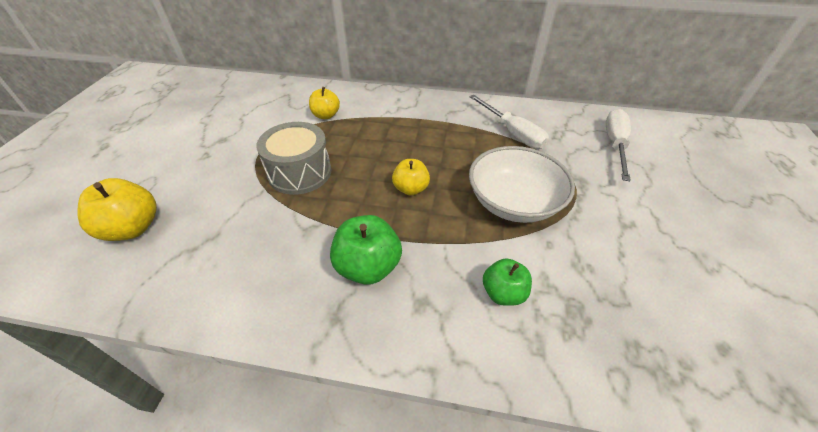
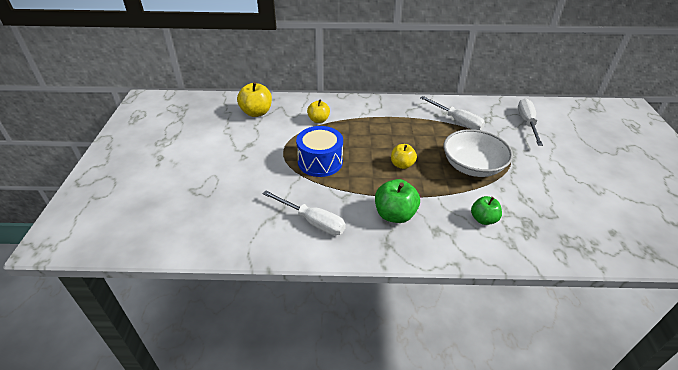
camera: 10 degrees left, 5 degrees down
yellow apple [77,178,157,241] -> yellow apple moved to [237,82,272,117]
grey drum [256,122,331,195] -> blue drum [296,126,343,177]
none -> white screwdriver [262,191,346,235]

